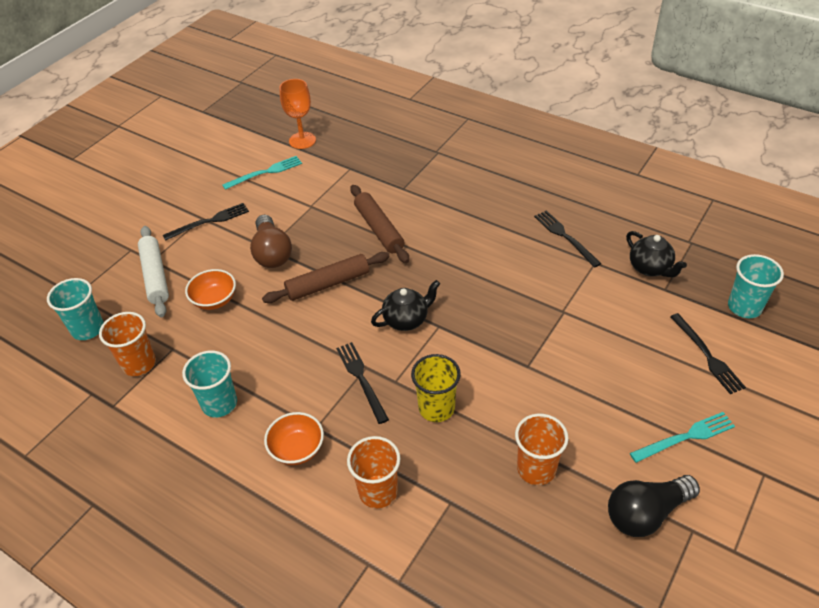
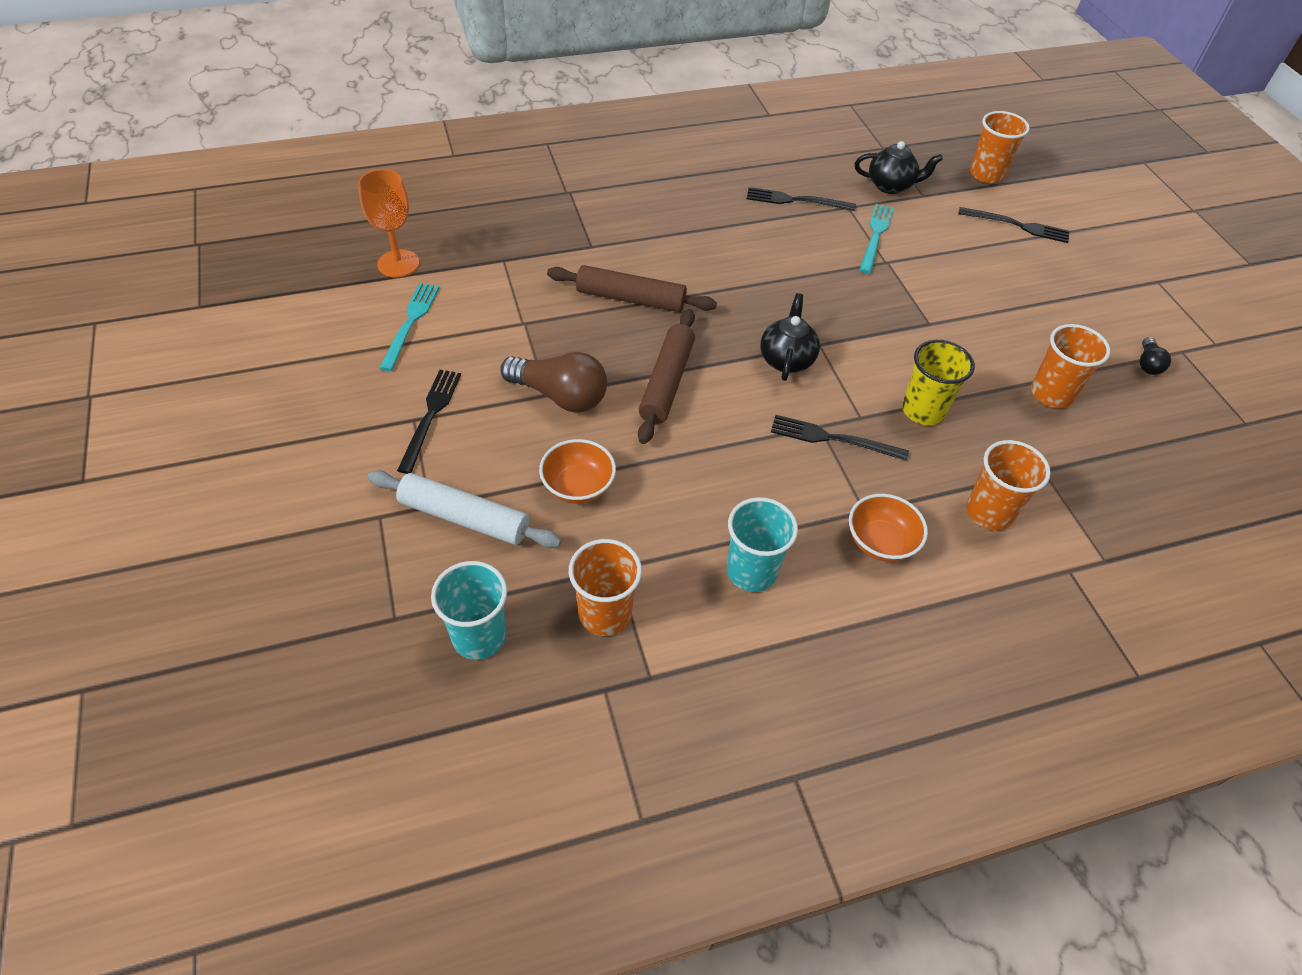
camera: 55 degrees left, 5 degrees up
black light bulb [608,475,700,537] -> black light bulb [1139,337,1171,375], size x0.50
turquoise fork [630,412,735,463] -> turquoise fork moved to [860,204,894,274]
turquoise cup [728,254,784,318] -> orange cup [970,111,1030,183]

